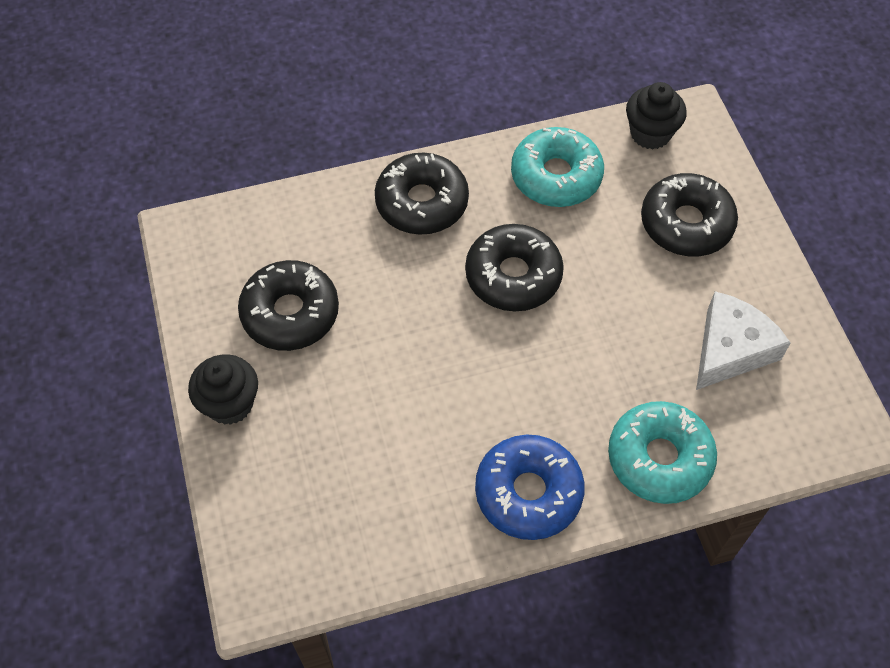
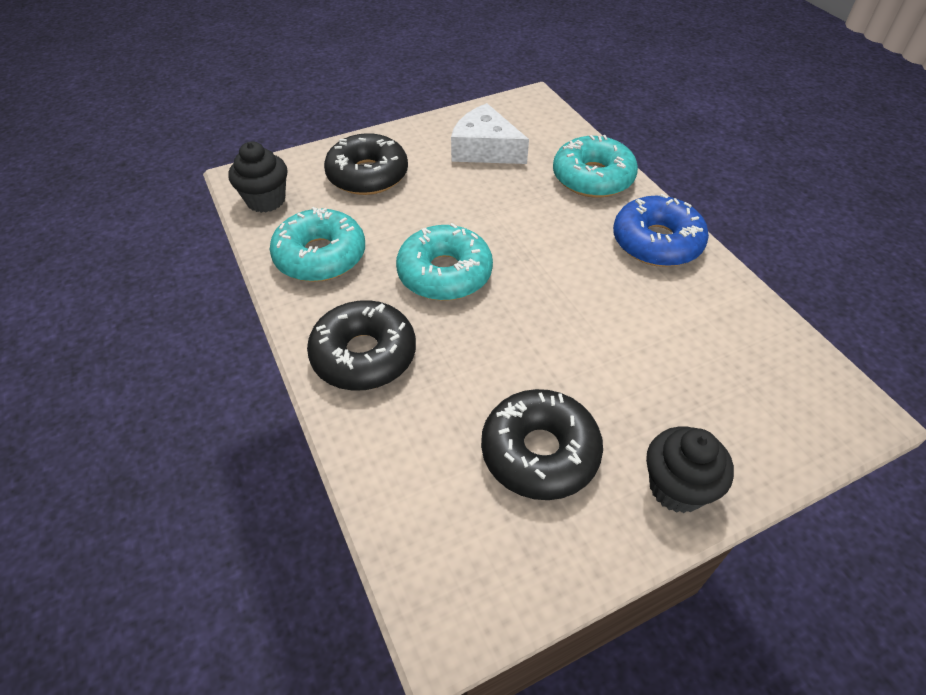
camera: 100 degrees left, 10 degrees down
black donut [465,224,564,311] -> turquoise donut [396,223,493,301]

